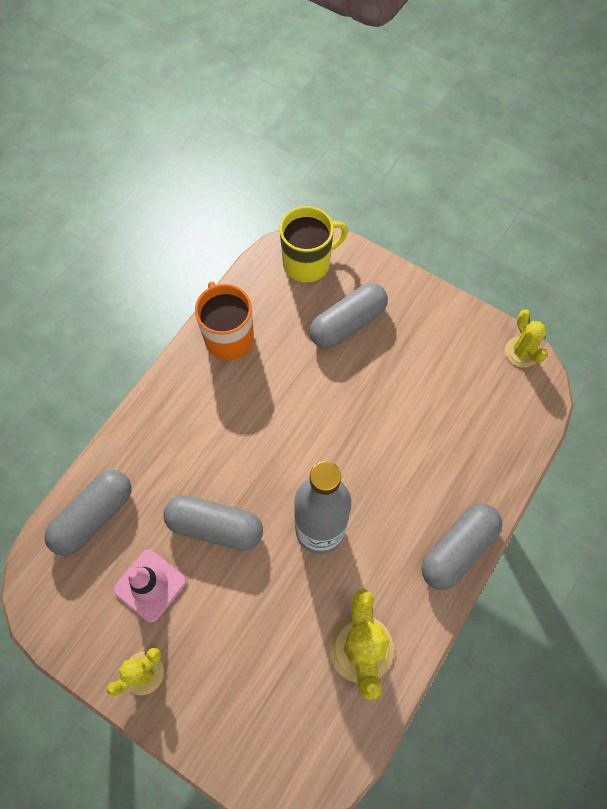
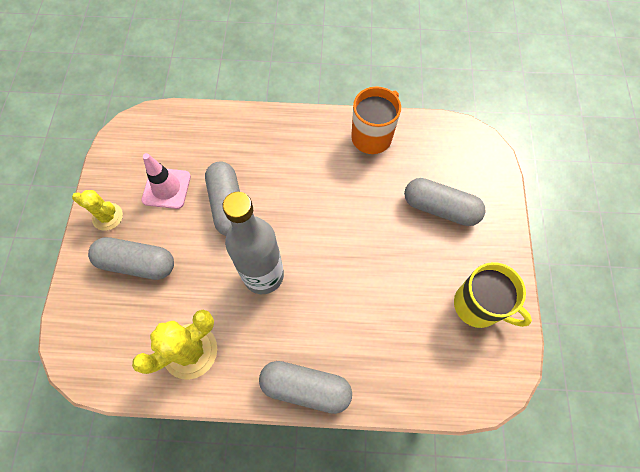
camera: 60 degrees right, 0 degrees up
grey capsule [45,470,131,556] -> grey capsule moved to [88,237,174,280]
yellow mug [280,206,348,283] -> yellow mug moved to [454,262,532,328]
yellow cactus [505,309,548,368] -> none

